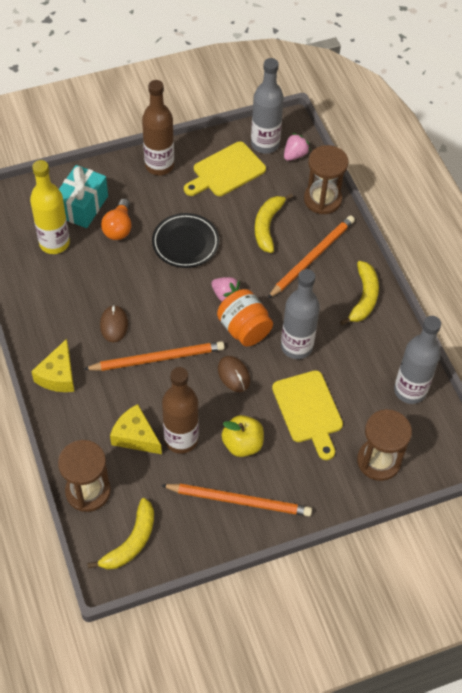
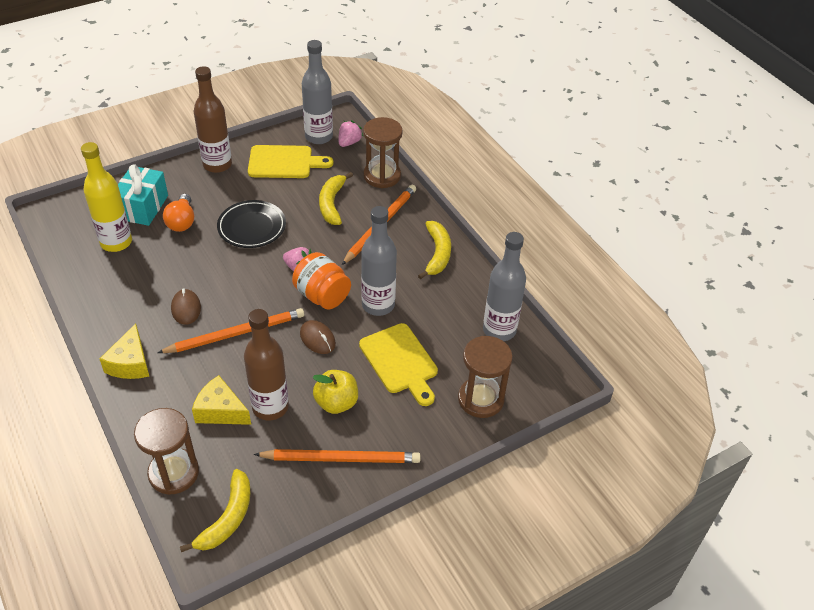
camera: 10 degrees left, 10 degrees down
yellow cutting board [184,142,266,196] -> yellow cutting board turned 135 degrees counterclockwise [248,145,333,178]

